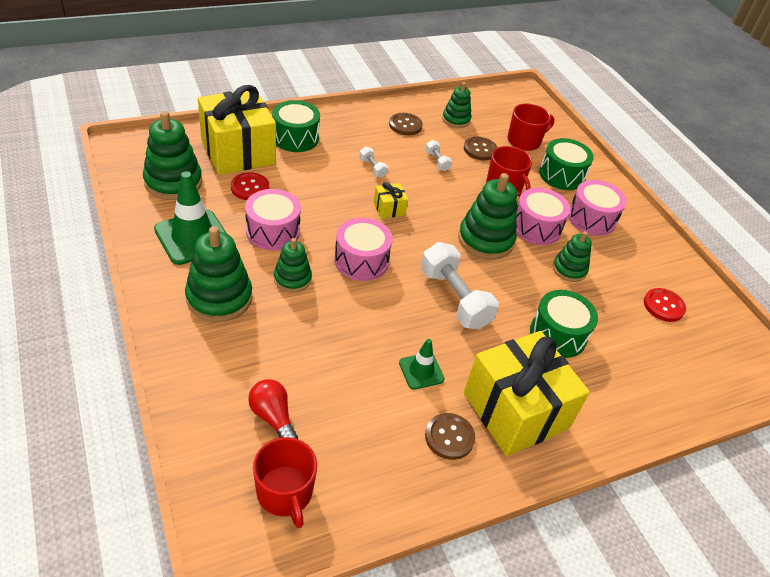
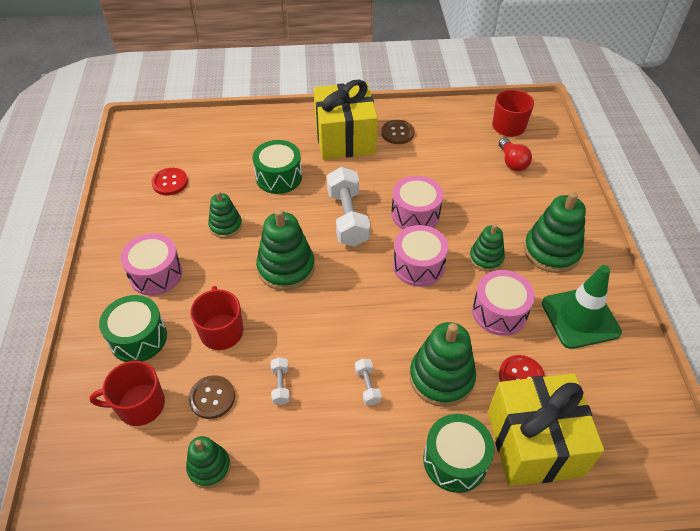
camera: 155 degrees left, 5 degrees up
green stacking toy [143,111,202,200] -> green stacking toy moved to [410,322,476,407]
yellow gift [374,182,408,219] -> none
brown button [389,113,423,135] -> none
green traffic cone [399,339,445,389] -> none
pink drum [516,188,570,245] -> pink drum moved to [391,176,443,230]

